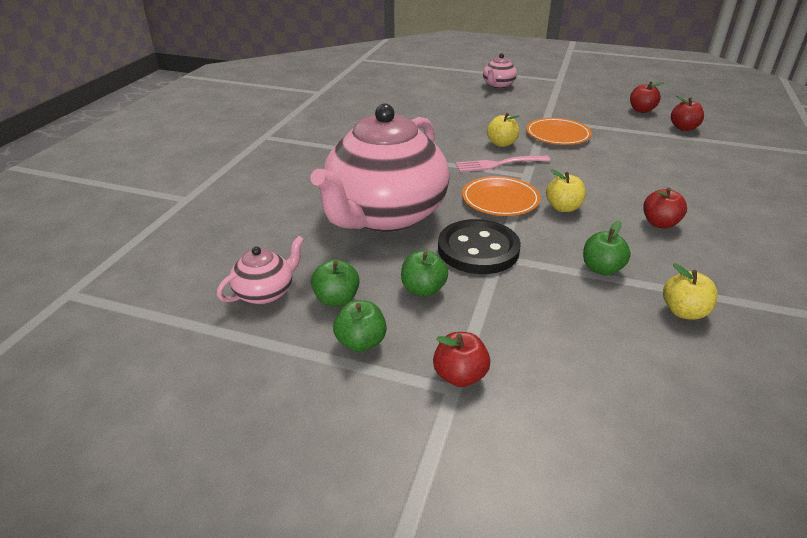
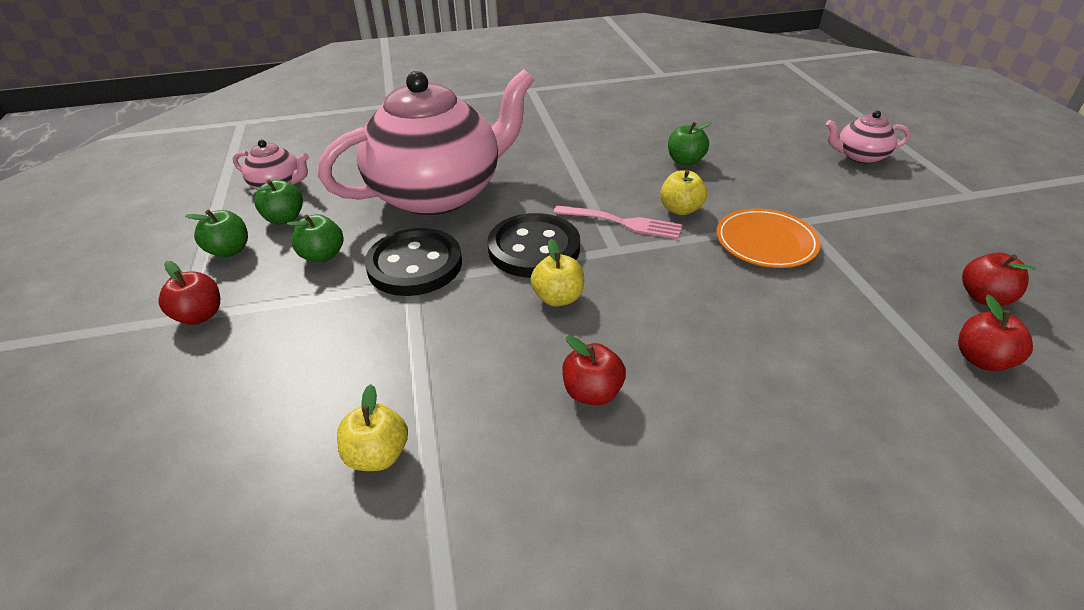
camera: 60 degrees right, 5 degrees up
pink teapot [311,103,449,232] -> pink teapot turned 150 degrees clockwise [318,69,534,215]
pink fork [456,156,550,172] -> pink fork turned 150 degrees clockwise [553,205,682,239]
orange plate [462,176,541,216] -> black button [487,213,580,278]
green apple [583,220,631,275] -> green apple moved to [668,122,712,166]

